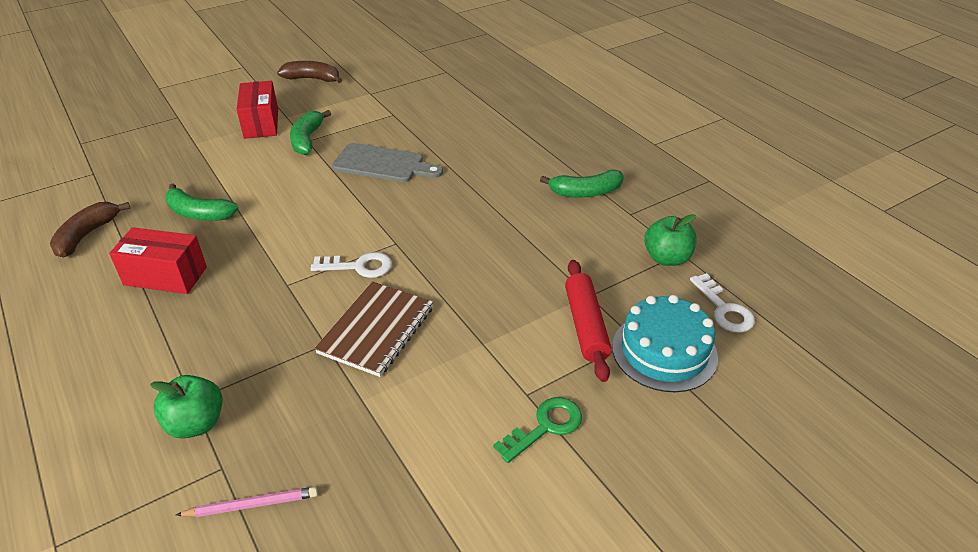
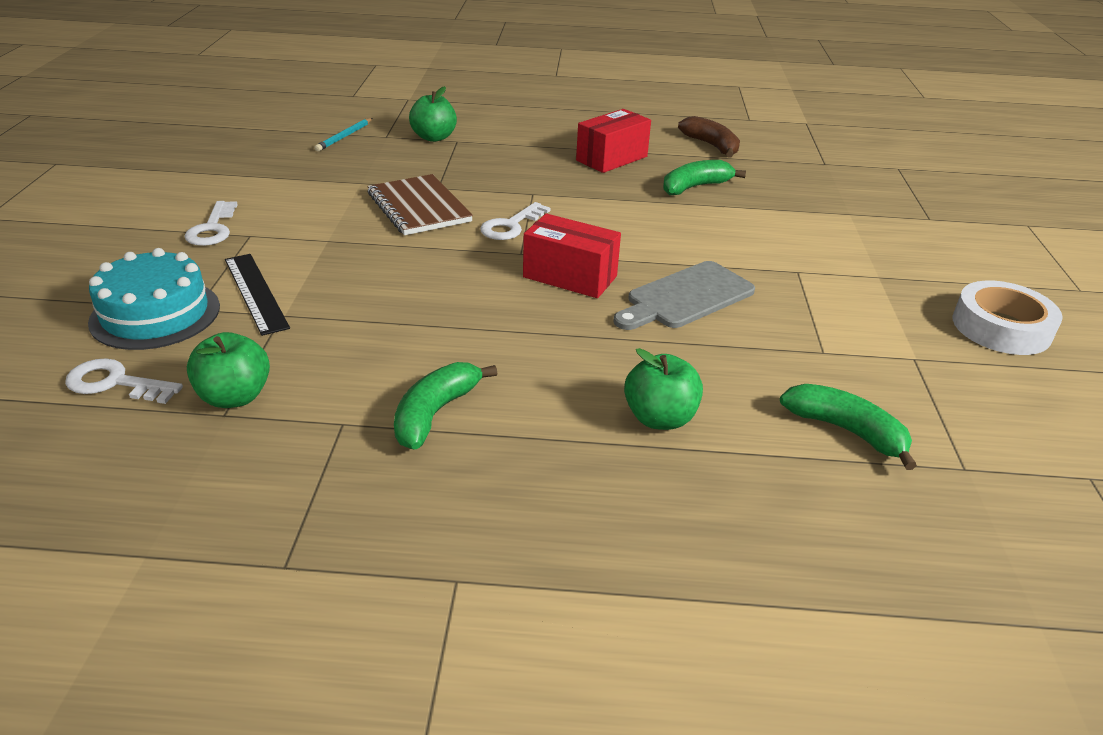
camera: 125 degrees right, 5 degrees down
pink pencil [176,487,318,517] -> turquoise pencil [314,118,373,152]
red box [237,81,278,139] -> red box moved to [523,214,621,298]
brown banana [277,61,342,83] -> white tape [953,281,1063,355]
green banana [290,110,331,155] -> green banana moved to [780,384,917,470]
green key [493,397,582,463] -> white key [184,201,238,246]
red rolling pin [565,260,612,382] -> black ruler [225,254,290,336]
none -> green apple [624,348,703,430]

